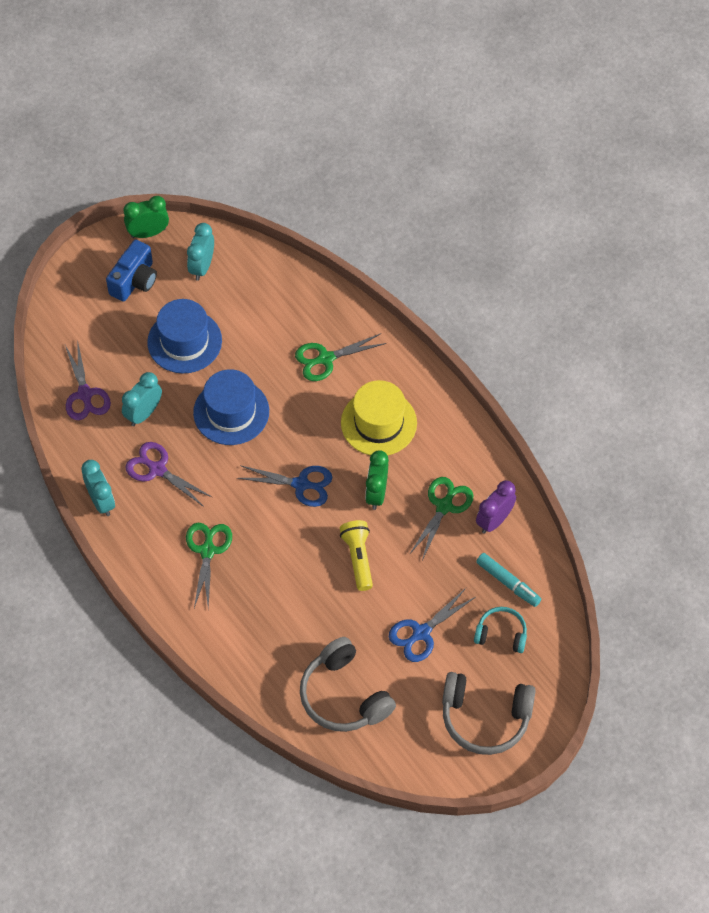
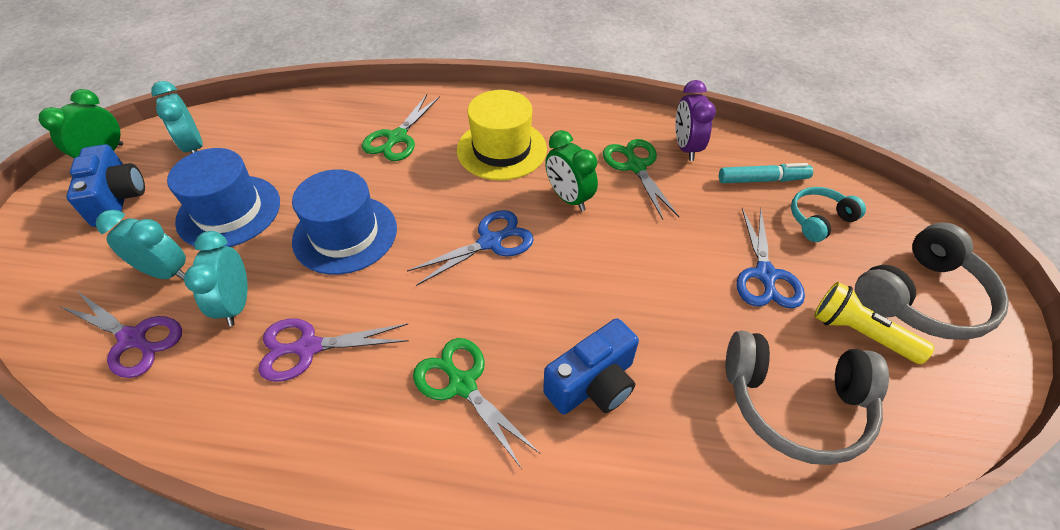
camera: 45 degrees left, 10 degrees down
turquoise clock [81,460,115,516] -> turquoise clock moved to [96,210,186,280]
yellow flashlight [340,520,373,591] -> yellow flashlight moved to [814,282,934,364]
none -> blue camera [543,318,639,415]

